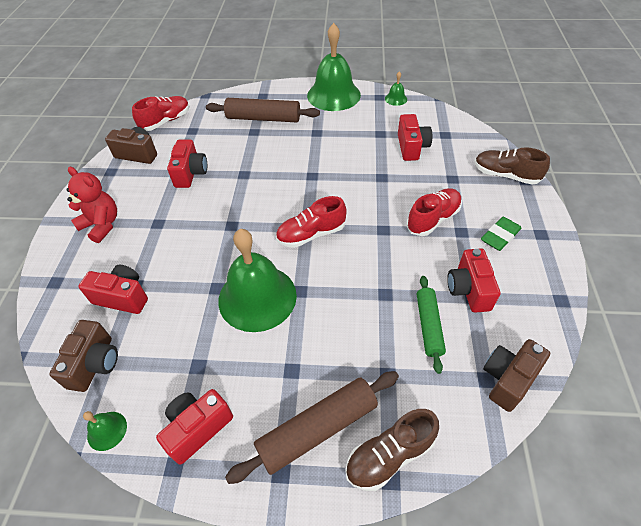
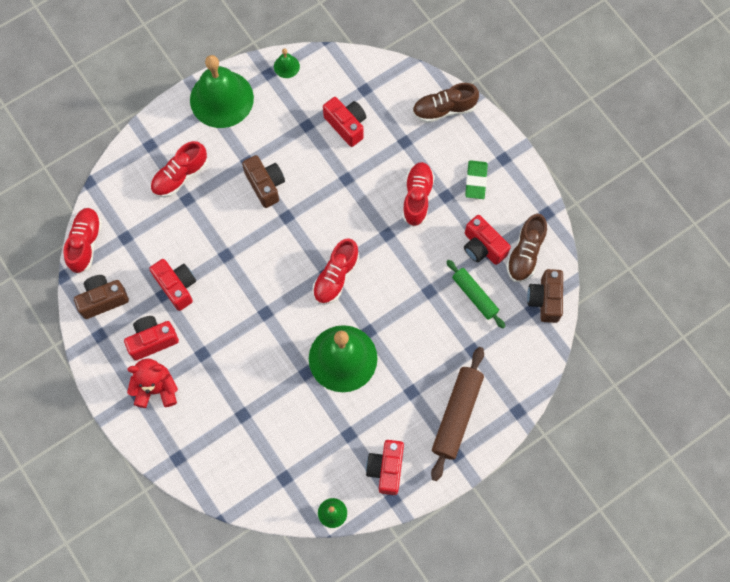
camera: 40 degrees left, 20 degrees up
brown camera [49,320,118,392] -> brown camera moved to [242,155,285,208]
red camera [78,265,148,314] -> red camera moved to [124,316,179,361]
brown rolling pin [206,98,320,122] -> red shoe [150,141,208,198]
brown shoe [345,409,439,491] -> brown shoe moved to [506,214,547,282]

